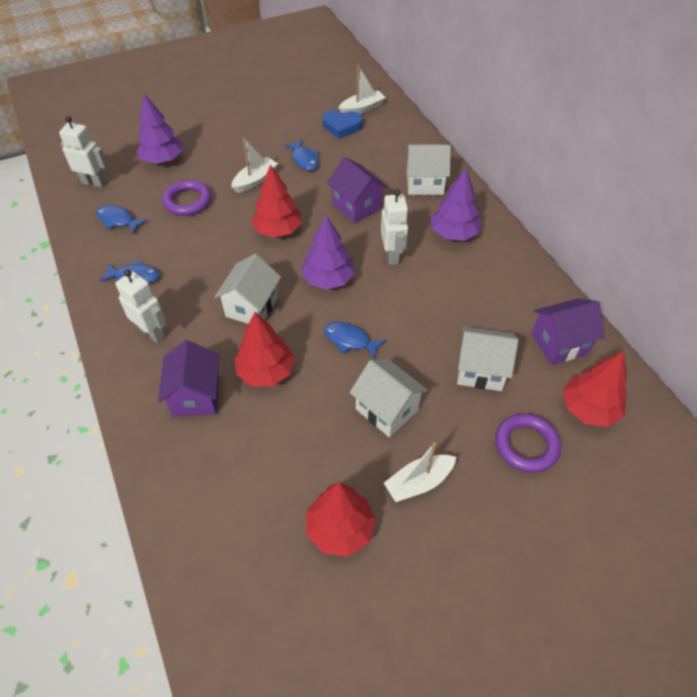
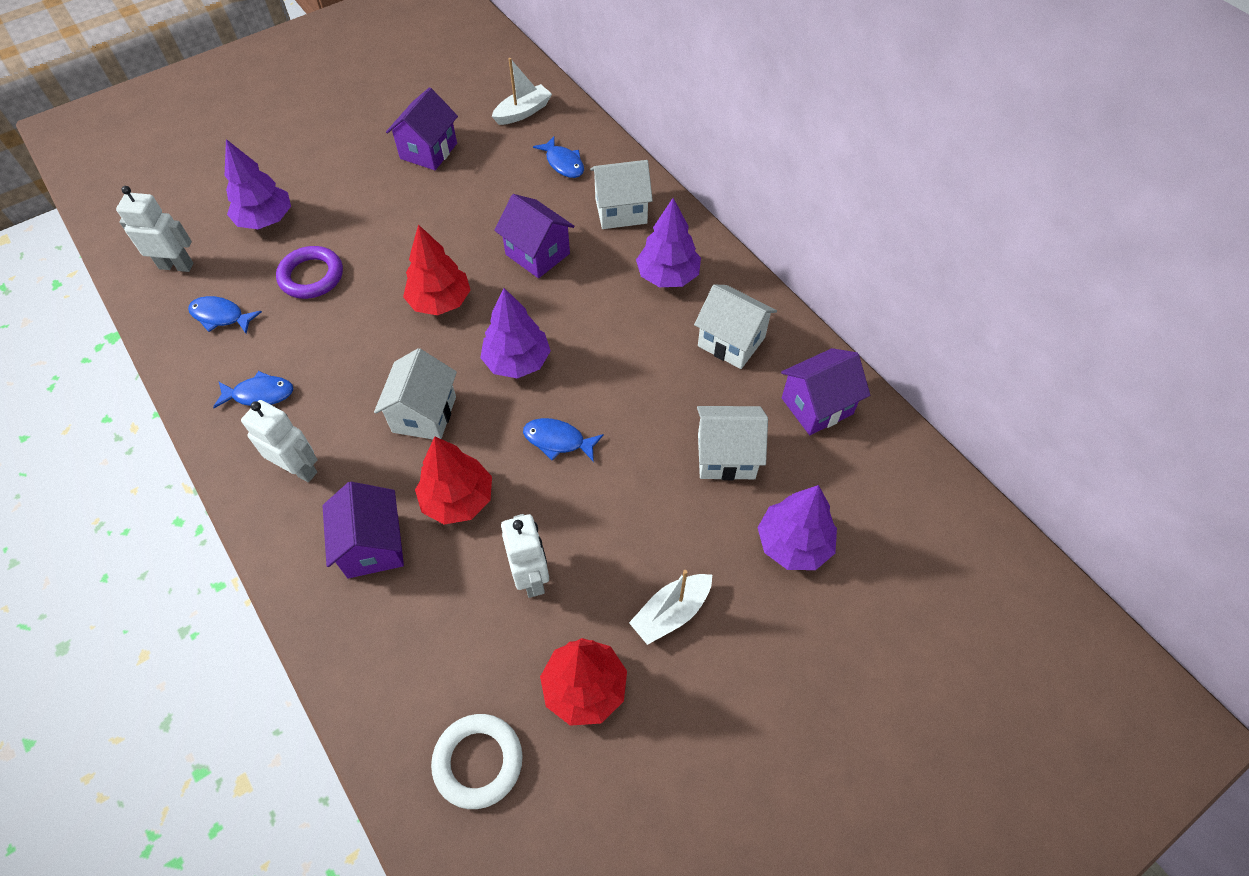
camera: 10 degrees left, 5 degrees up
white boat [231,138,278,193] -> none
blue fish [284,139,318,170] -> blue fish moved to [533,136,584,178]
blue heart [322,110,363,139] -> none
white house [350,359,428,437] -> white house moved to [694,285,777,369]
white robot [381,189,409,265] -> white robot moved to [501,514,549,598]
purple ring [495,413,561,473] -> purple tree [758,485,837,570]
red tree [563,351,627,427] -> none
none -> purple house [386,87,458,170]
none -> white ring [431,714,522,809]

